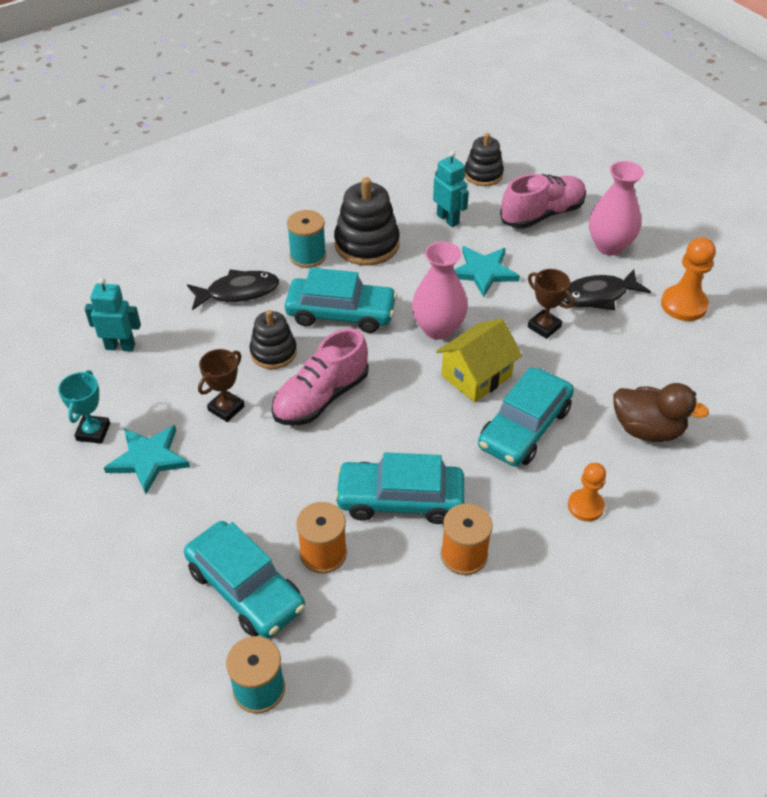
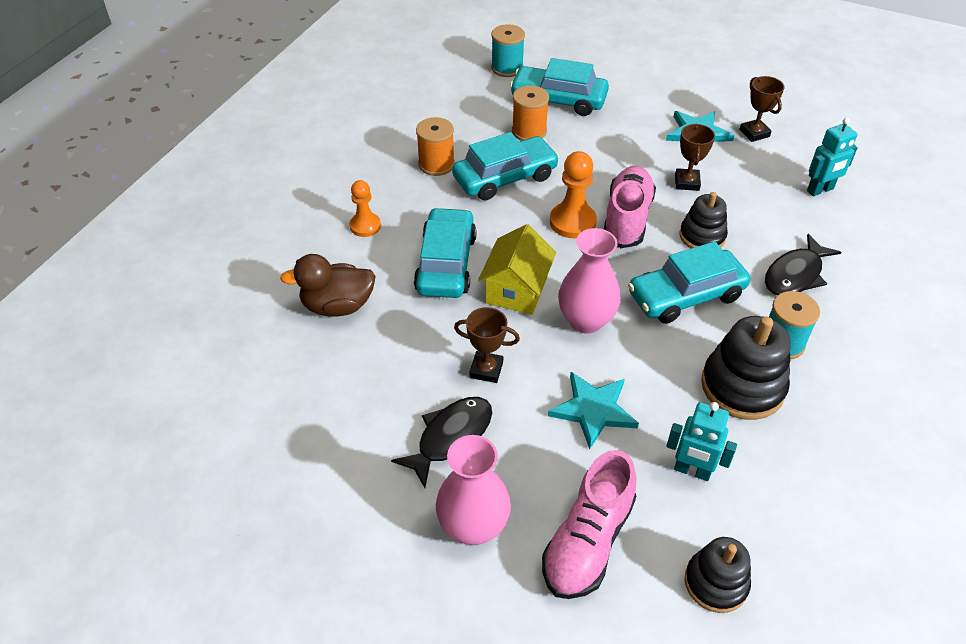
camera: 150 degrees right, 0 degrees up
turquoise trophy [58,370,110,444] -> brown trophy [739,76,785,142]
orange pawn [661,237,716,321] -> orange pawn moved to [550,151,597,238]

